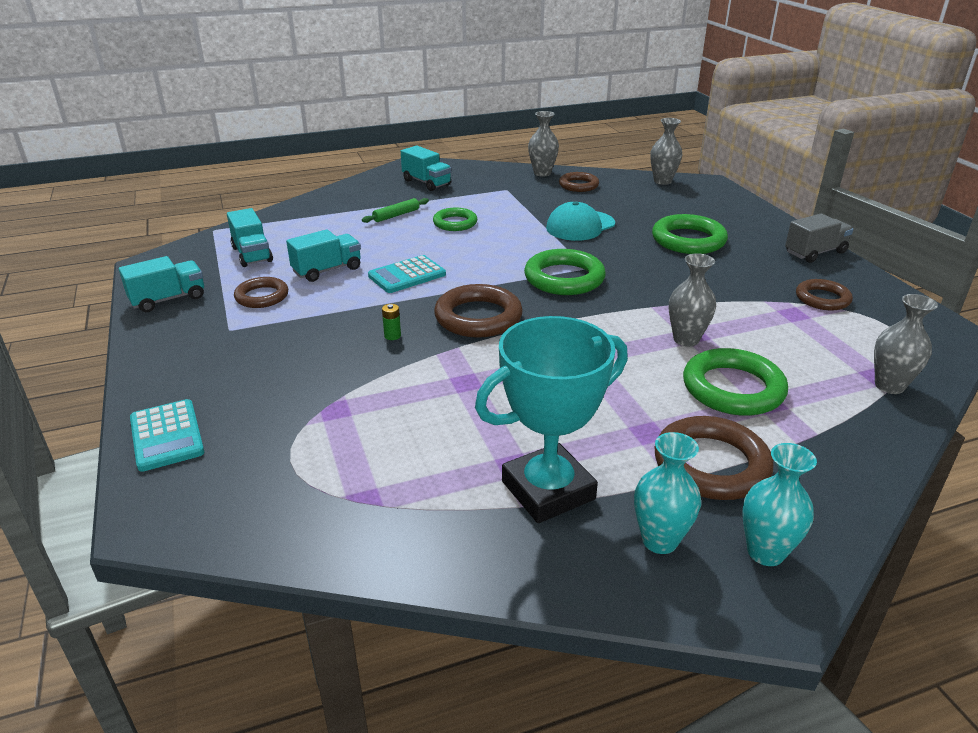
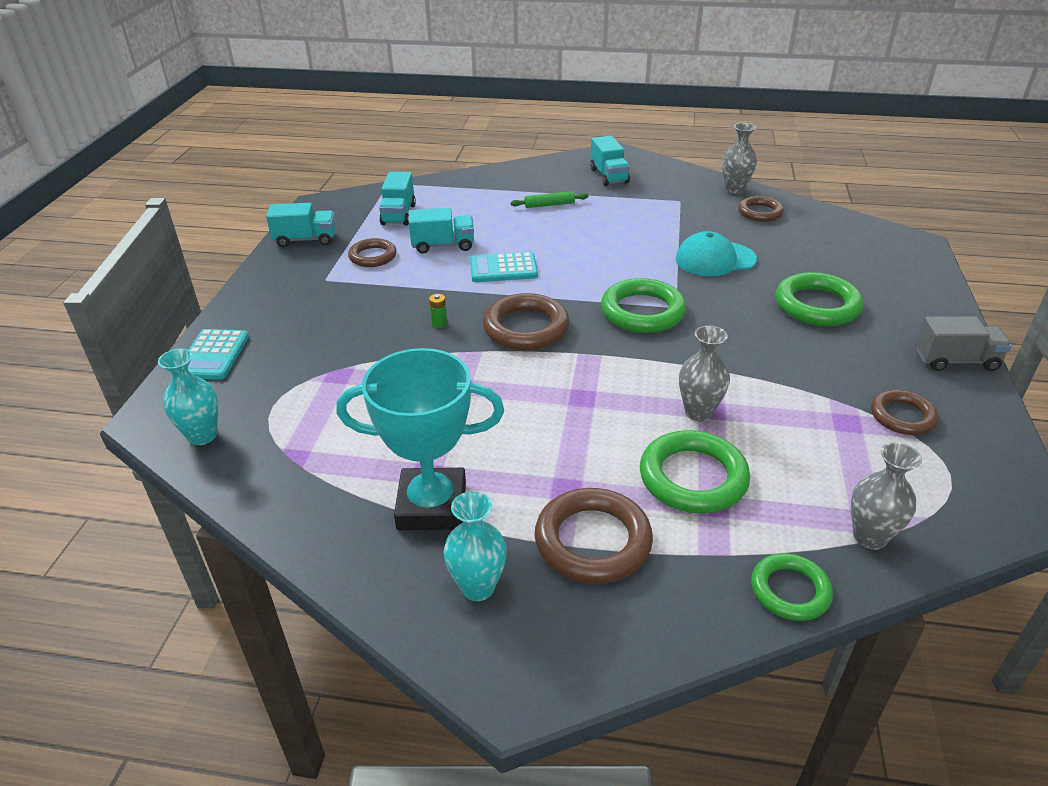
camera: 30 degrees right, 5 degrees up
green ring [433,208,477,231] -> green ring moved to [751,553,833,621]
grey vase [650,118,683,185] -> none
turquoise vase [743,443,817,566] -> turquoise vase moved to [158,349,218,445]

